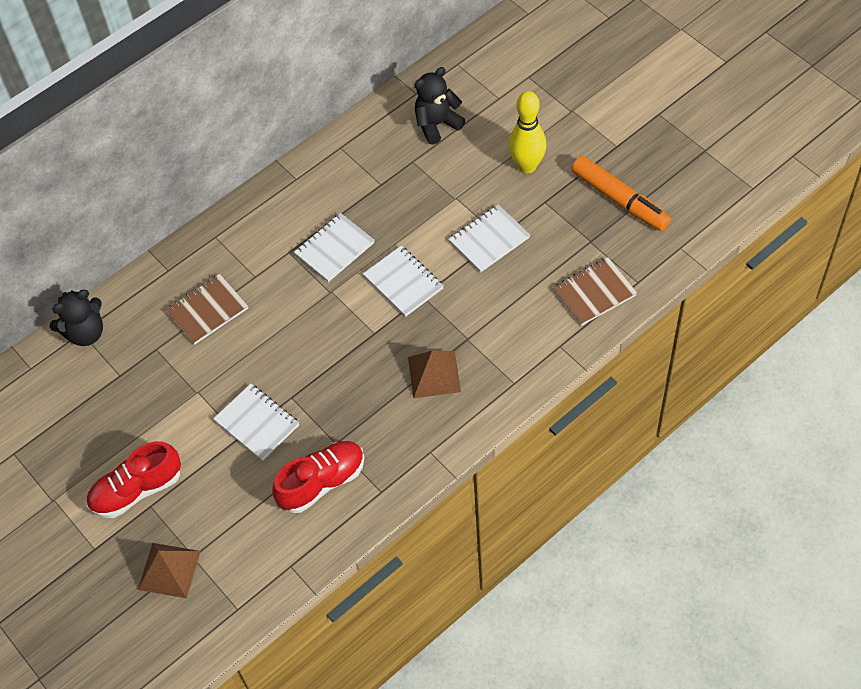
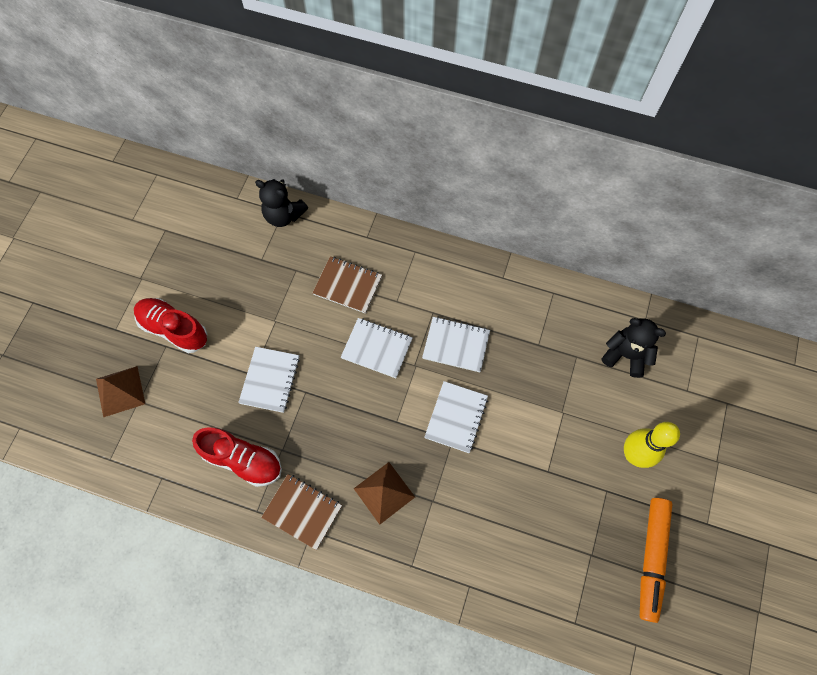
camera: 55 degrees right, 10 degrees up
white notebook [449,205,530,272] -> white notebook moved to [341,318,413,378]
brown notebook [553,257,637,326] -> brown notebook moved to [261,474,342,550]

